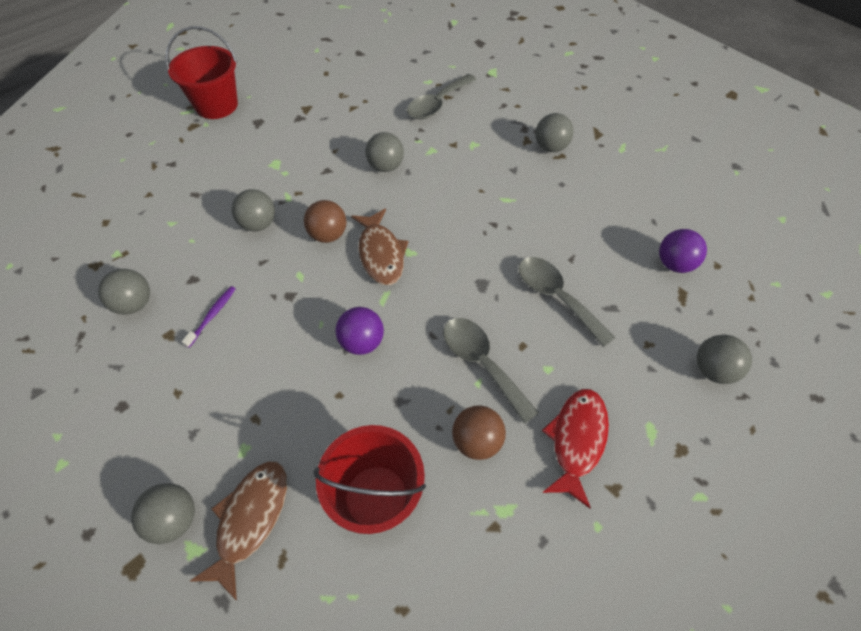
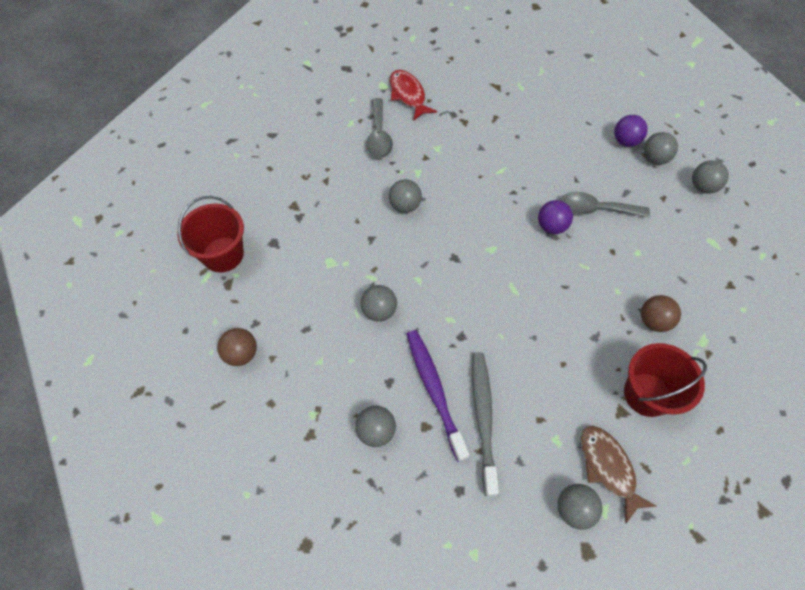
camera: 45 degrees left, 5 degrees up
purple toothbrush [182,286,236,348] -> purple toothbrush [407,330,469,462], size x2.15
brown ball [304,200,346,243] -> brown ball moved to [217,328,257,366]
purple ball [335,307,384,355] -> purple ball moved to [538,200,573,234]
brown fish [351,209,409,285] -> none
grey spoon [443,318,539,424] -> none
grey ball [535,113,574,152] -> grey ball moved to [644,132,678,165]
red fish [542,389,609,509] -> red fish moved to [390,70,437,121]
none -> grey toothbrush [472,352,499,496]

